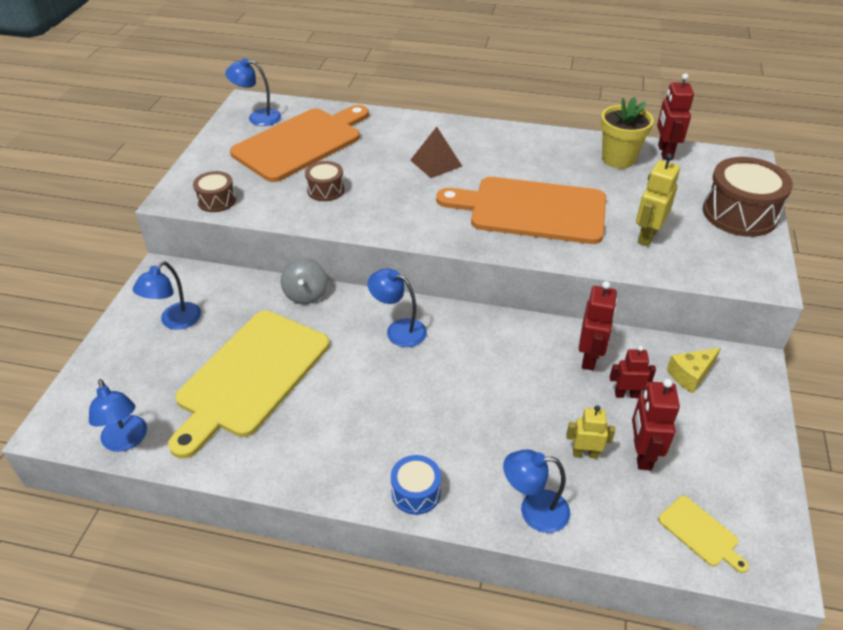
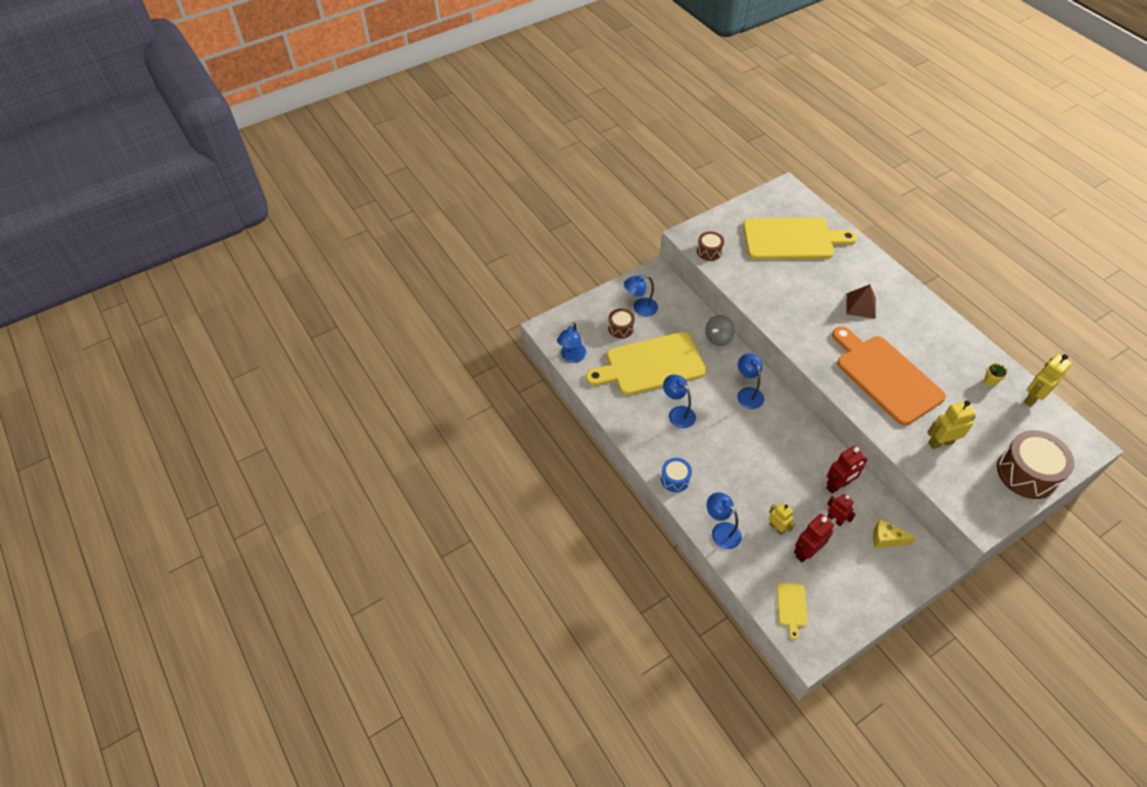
camera: 45 degrees right, 10 degrees up
blue lamp [225,58,281,126] -> blue lamp moved to [663,374,696,428]
orange cutting board [230,105,369,182] -> yellow cutting board [743,218,857,260]
brown drum [305,161,345,201] -> brown drum moved to [608,308,635,338]
yellow flower pot [601,97,654,169] -> yellow flower pot [984,363,1008,386], size x0.47
red robot [657,73,694,160] -> yellow robot [1024,354,1072,407]

